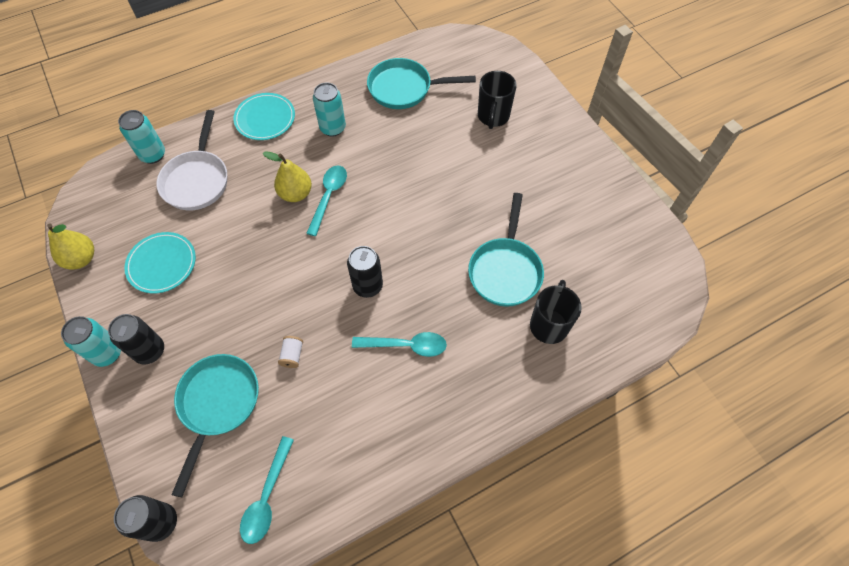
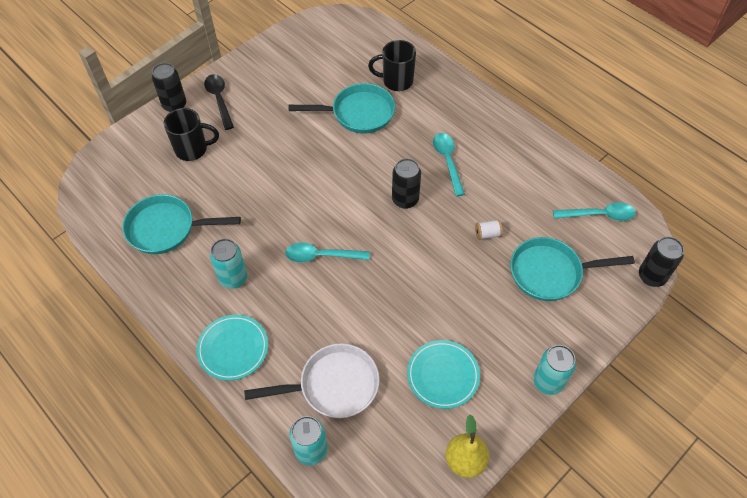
camera: 105 degrees left, 5 degrees down
black can [108,314,164,365] -> black can moved to [152,63,186,112]
yellow pear [263,151,312,202] -> none
turquoise pan [367,58,476,109] -> turquoise pan turned 105 degrees clockwise [122,194,241,254]
none -> black spoon [204,74,234,130]

